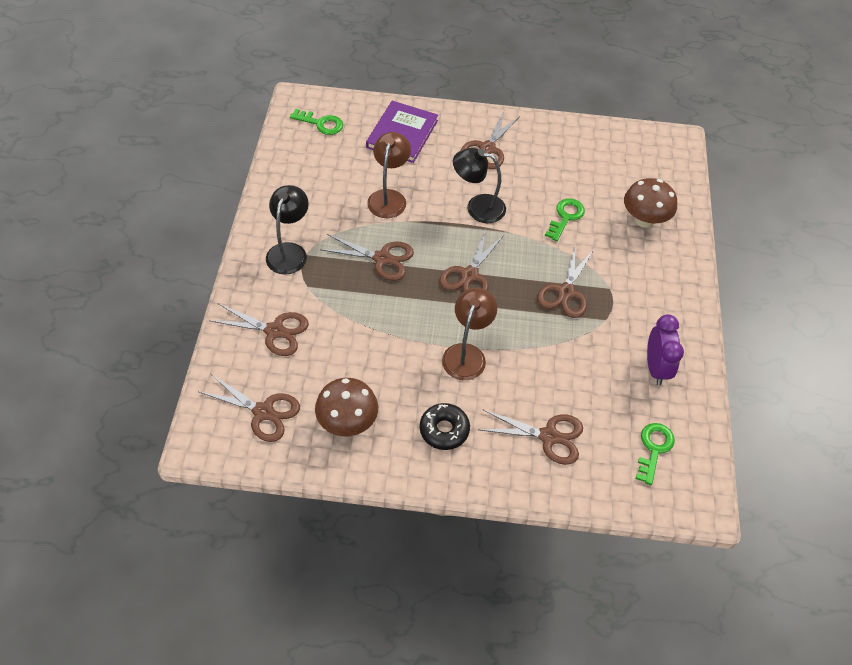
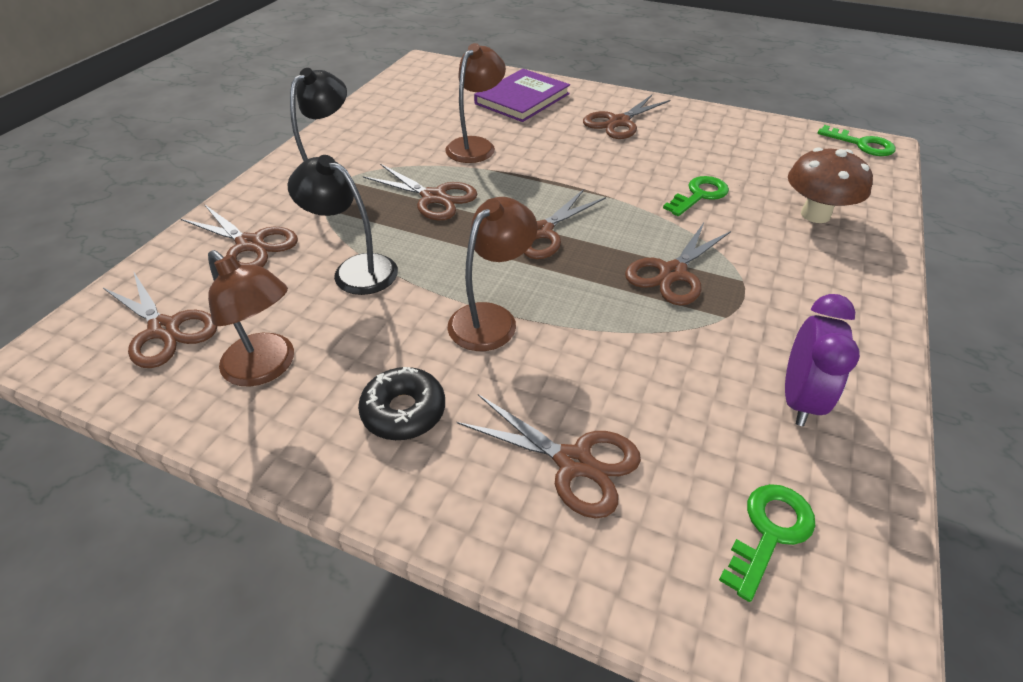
camera: 20 degrees right, 10 degrees down
green key [290,109,343,135] -> green key moved to [817,125,896,156]
brown mushroom [315,378,378,436] -> brown lamp [208,250,294,387]
black lamp [453,148,506,223] -> black lamp moved to [288,155,398,295]

